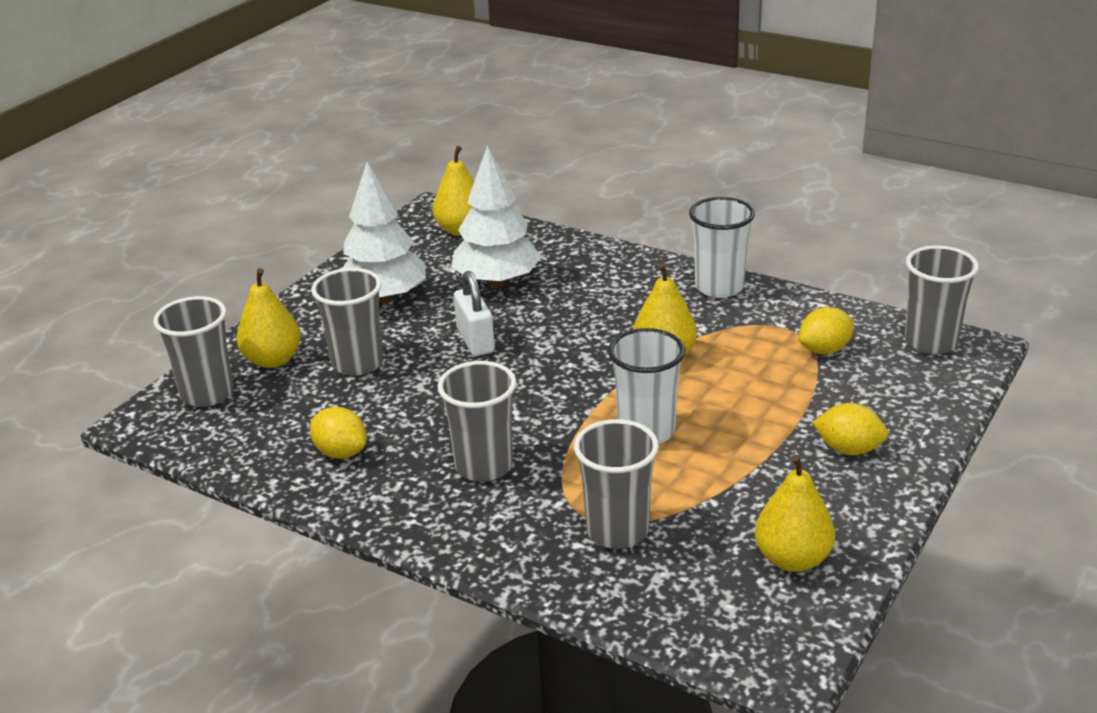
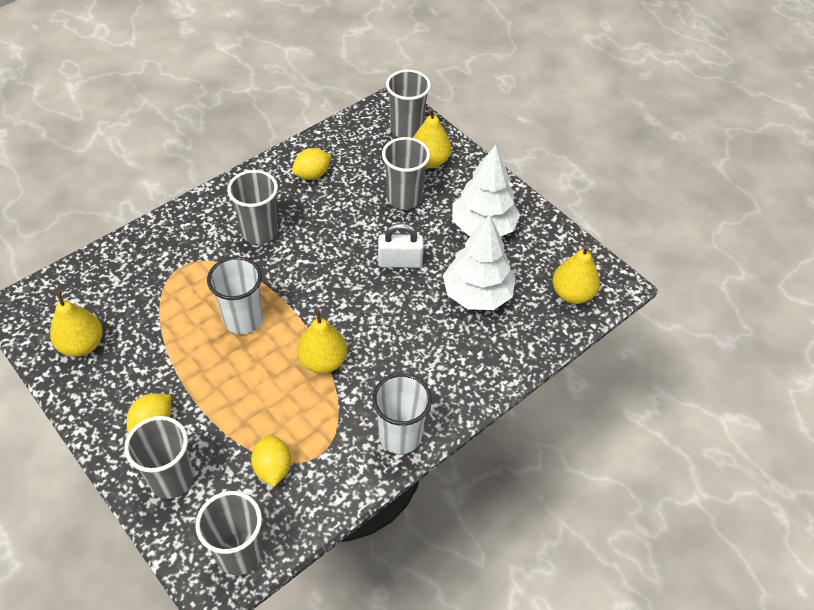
camera: 105 degrees right, 20 degrees up
grey cup [574,419,659,549] -> grey cup moved to [124,416,194,499]

